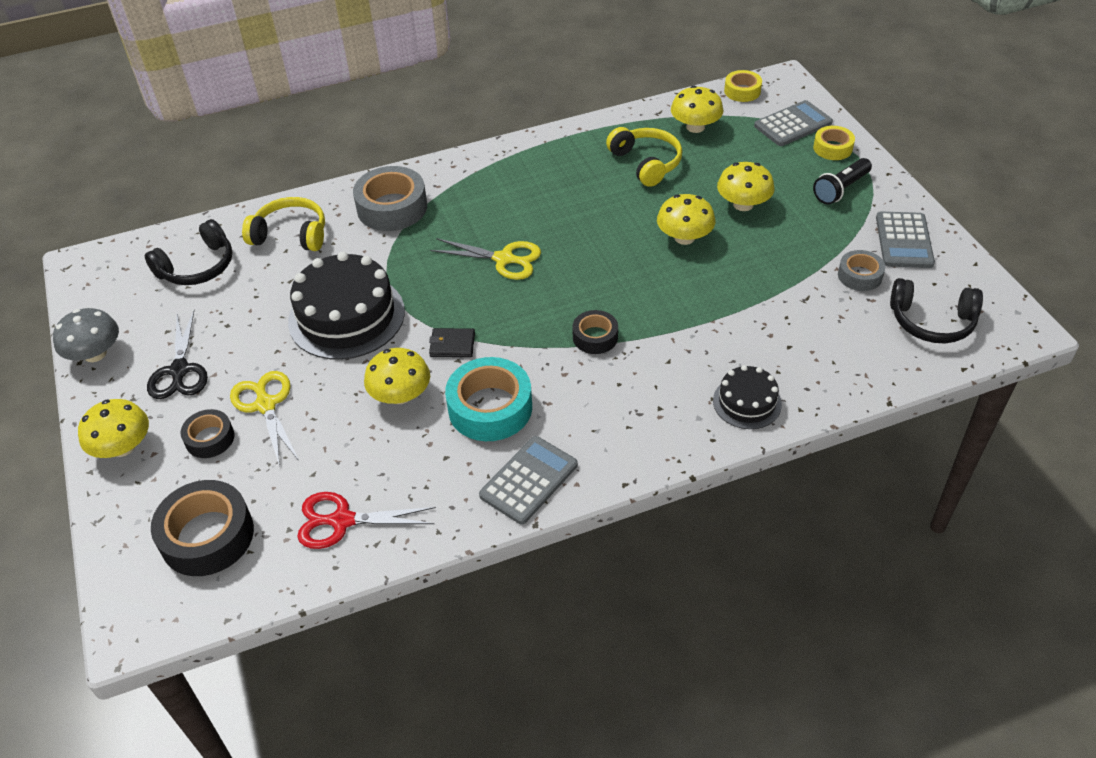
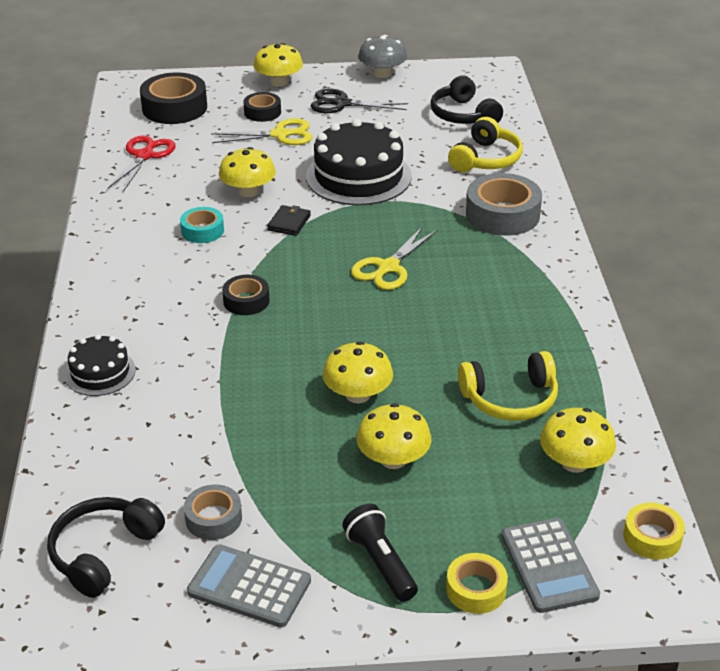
camera: 105 degrees right, 10 degrees down
turquoise tape [445,357,532,441] -> turquoise tape [180,207,224,243], size x0.57
grey calculator [479,436,578,525] -> none

